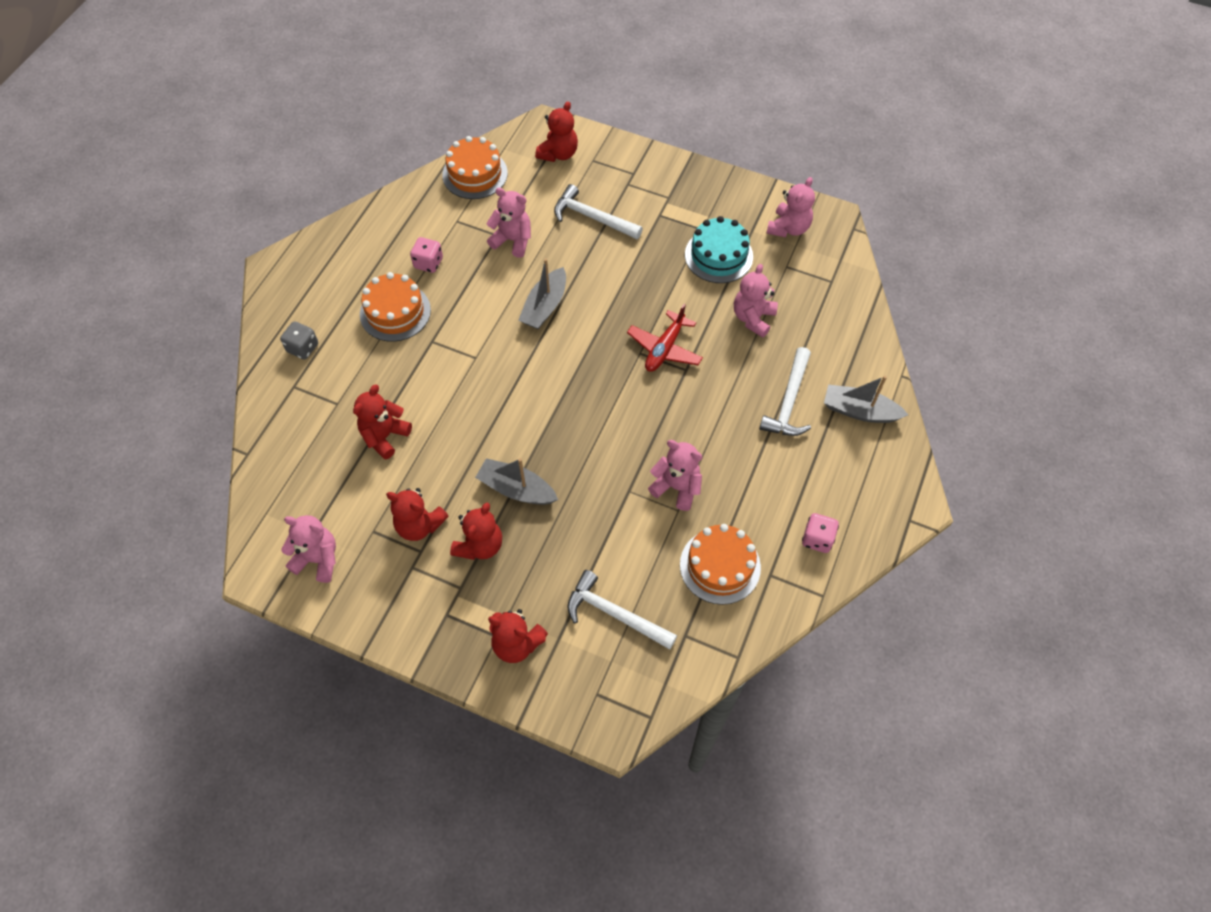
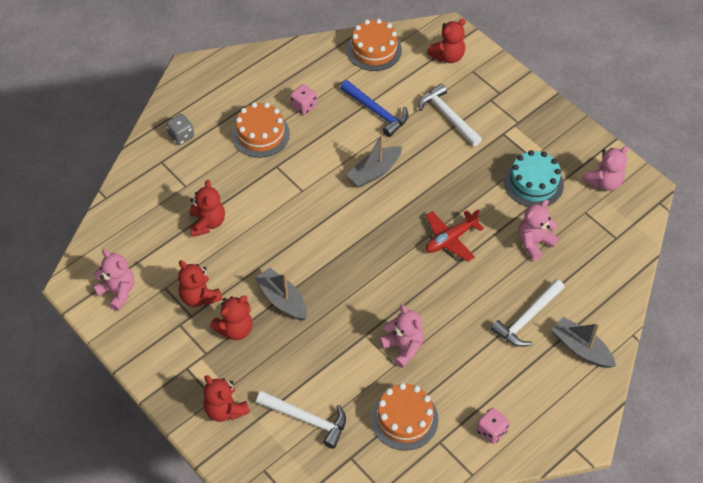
camera: 25 degrees right, 5 degrees down
red teddy bear [353,385,412,460] -> red teddy bear turned 120 degrees clockwise [189,180,225,237]
pink teddy bear [486,188,531,258] -> blue hammer [340,80,408,137]
white hammer [567,570,677,650] -> white hammer turned 150 degrees clockwise [256,391,346,449]

